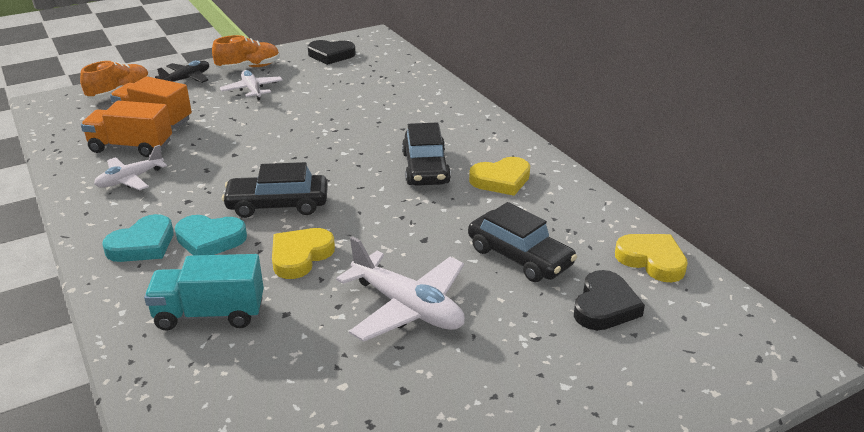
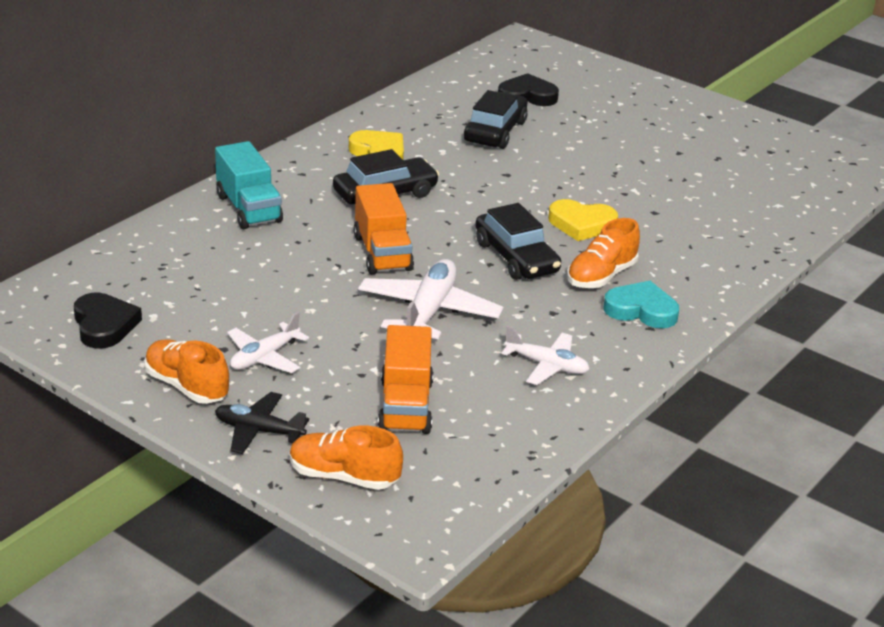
camera: 115 degrees left, 0 degrees up
orange truck [81,101,172,157] -> orange truck moved to [353,183,414,274]
turquoise truck [144,254,264,331] -> turquoise truck moved to [215,141,283,229]
turquoise heart [175,215,247,256] -> orange shoe [567,218,640,288]
white plane [336,236,465,342] -> white plane moved to [358,259,503,339]
yellow heart [615,234,688,282] -> none

